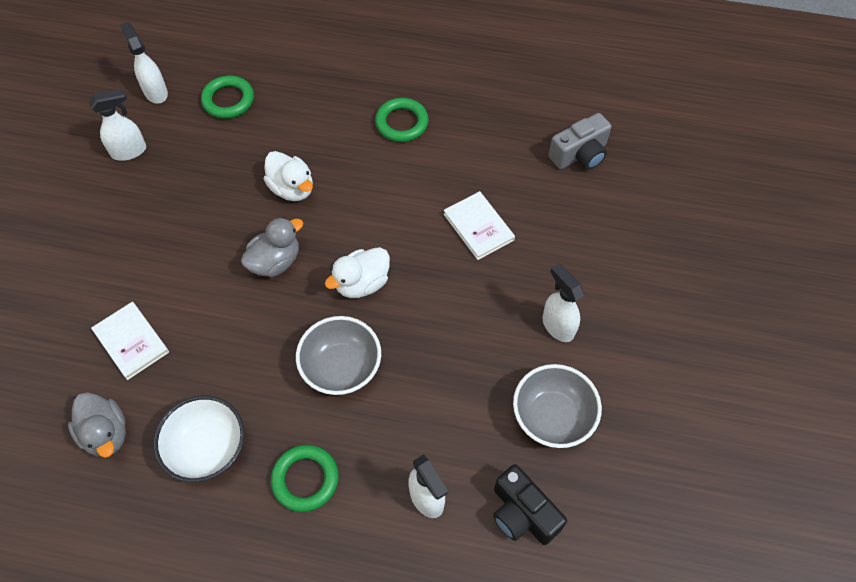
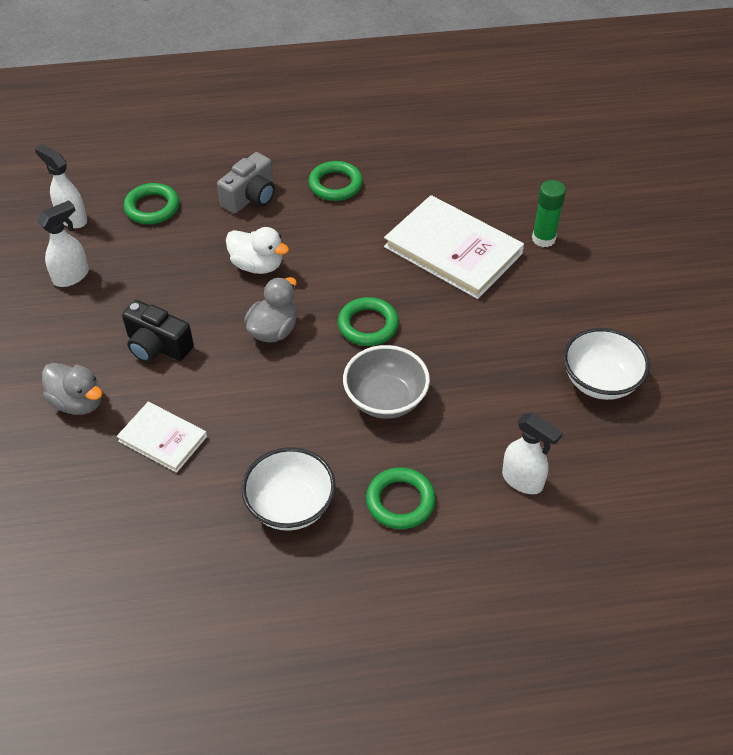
camera: 20 degrees left, 10 degrees down
grey duck [68,392,126,458] -> grey duck moved to [42,363,102,415]
white duck [325,247,390,298] -> green ring [338,297,399,346]
white book [444,191,515,260] -> white book [384,195,524,299], size x1.81
black camera [493,464,567,545] -> black camera moved to [122,300,194,362]
grey bowl [513,364,602,448] -> white bowl [563,328,650,400]
white spray bottle [542,263,584,342] -> none
grey camera [549,113,611,170] -> grey camera moved to [217,152,275,213]
none -> green glue stick [532,180,566,247]

